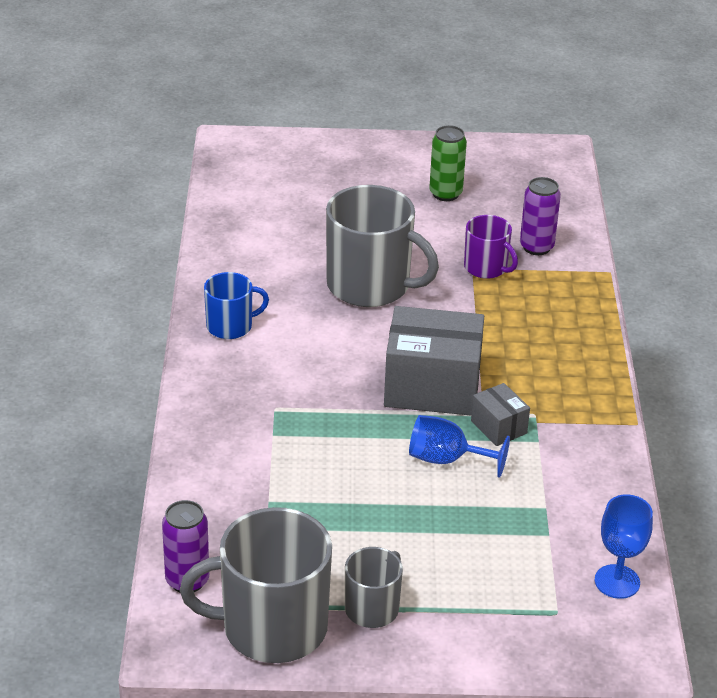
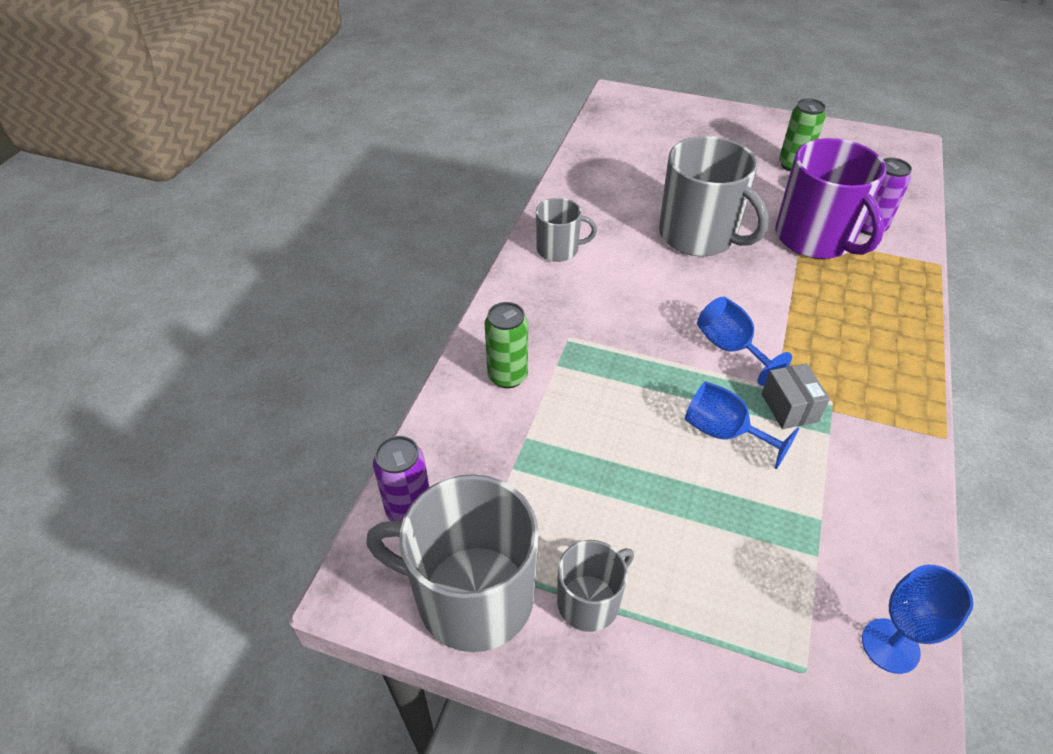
camera: 20 degrees right, 10 degrees up
blue mug [204,272,269,339] -> grey mug [536,198,597,262]
grey box [384,306,484,416] -> blue goblet [697,297,792,386]
purple mug [464,215,518,279] -> purple mug [775,138,886,259], size x1.87
none -> green can [485,302,528,388]

